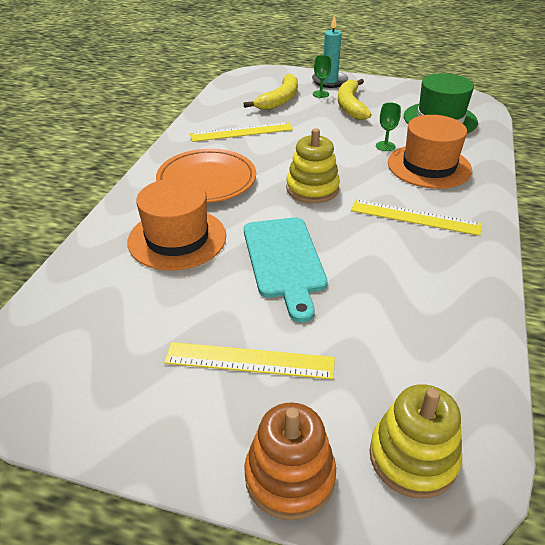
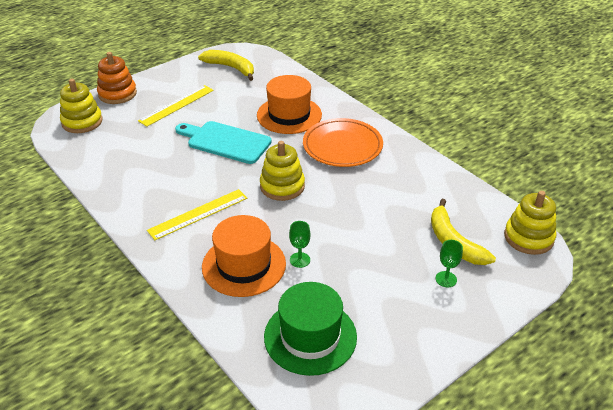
camera: 125 degrees right, 0 degrees up
yellow ruler [190,122,293,142] -> none
turquoise candle [312,14,348,88] -> none
yellow banana [338,79,372,120] -> yellow banana moved to [198,50,254,81]
none -> yellow stacking toy [504,191,556,255]

